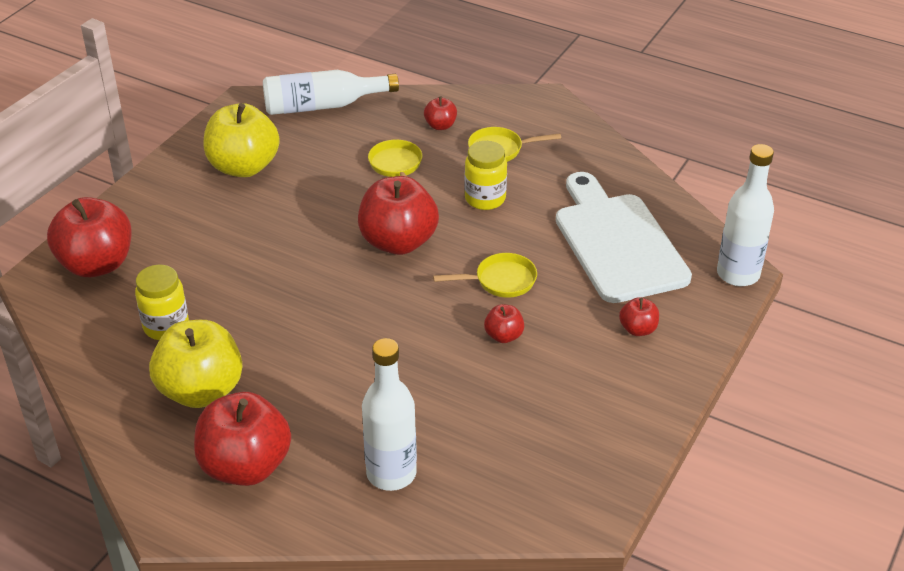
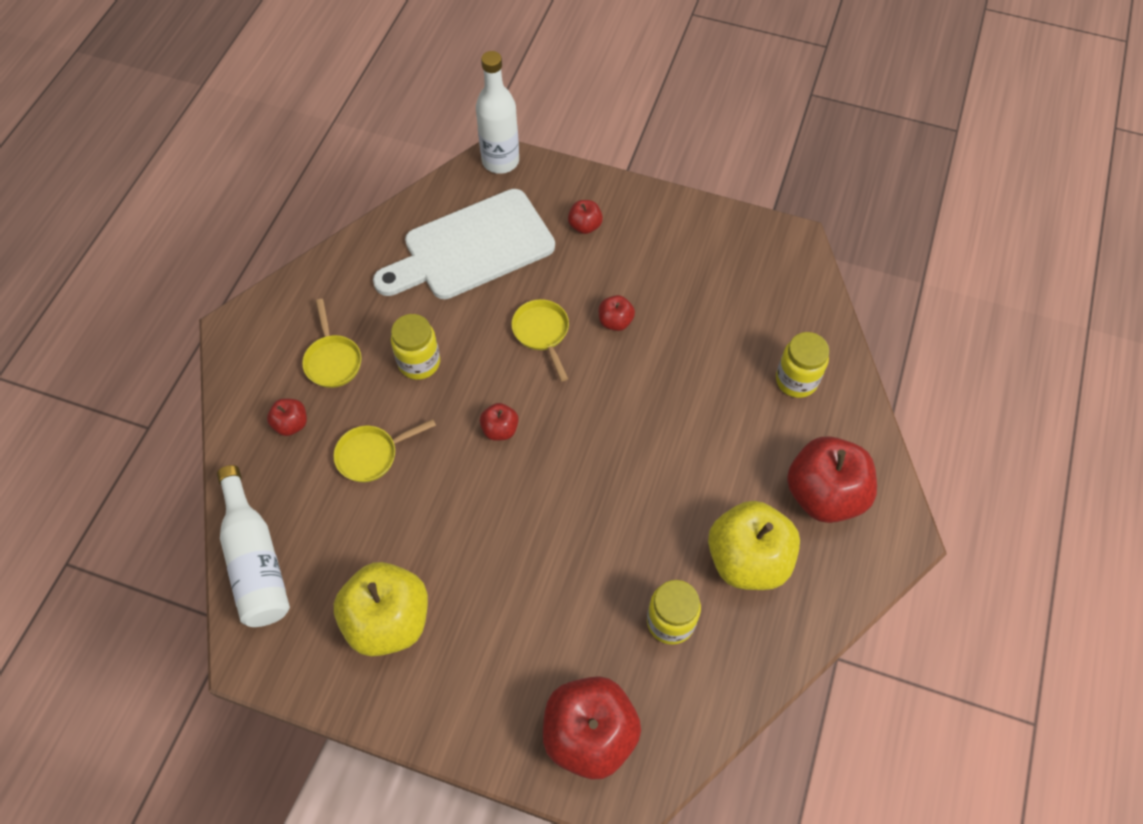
camera: 100 degrees left, 20 degrees up
red apple [358,176,439,255] -> red apple [480,403,519,441], size x0.46
white bottle [362,338,417,491] -> yellow jar [776,332,829,398]

